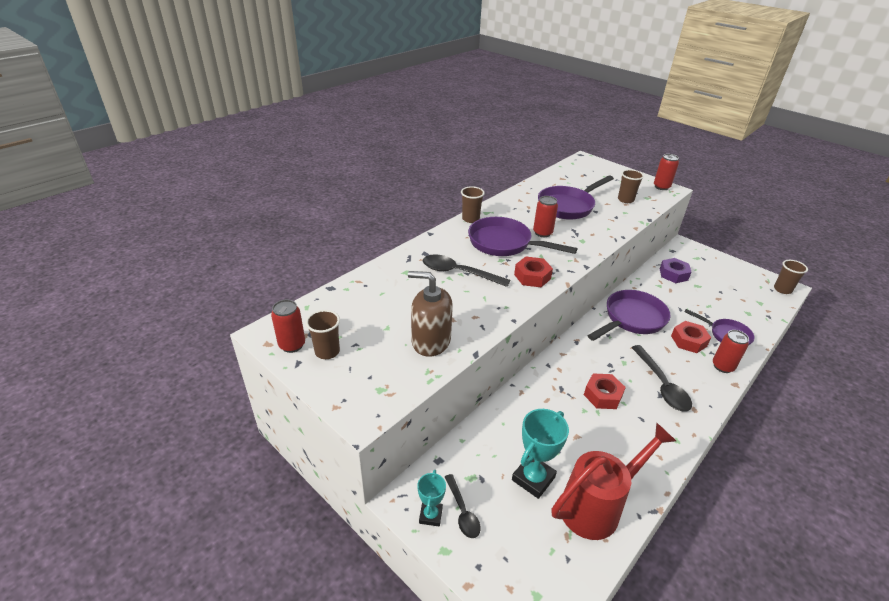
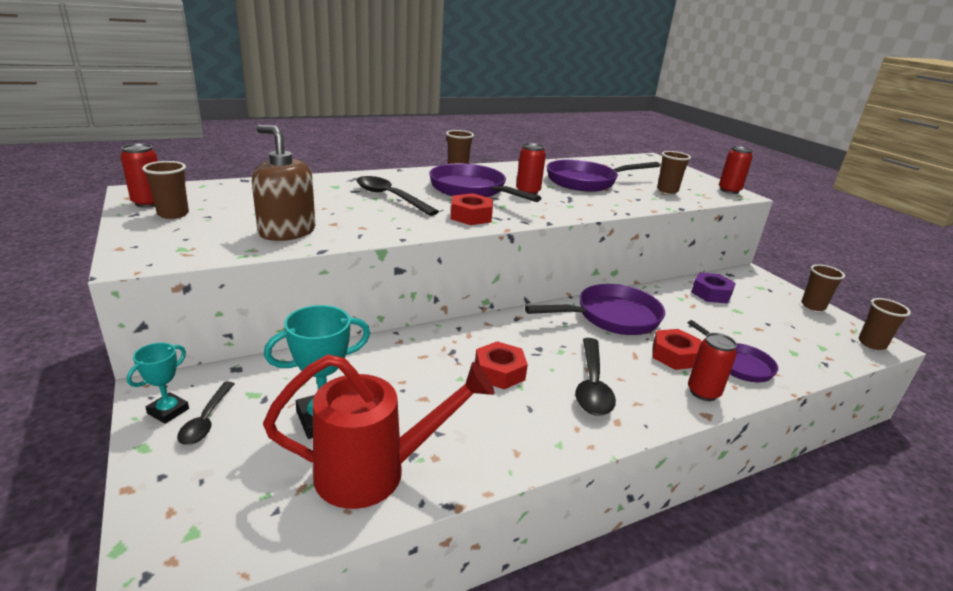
camera: 20 degrees right, 10 degrees down
none -> brown cup [801,264,845,311]

